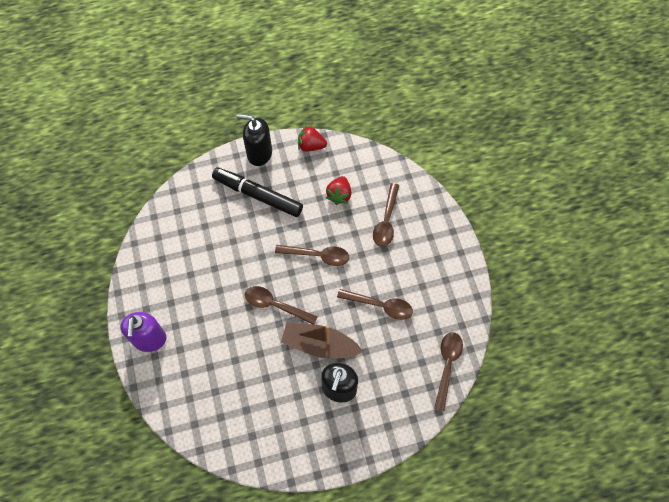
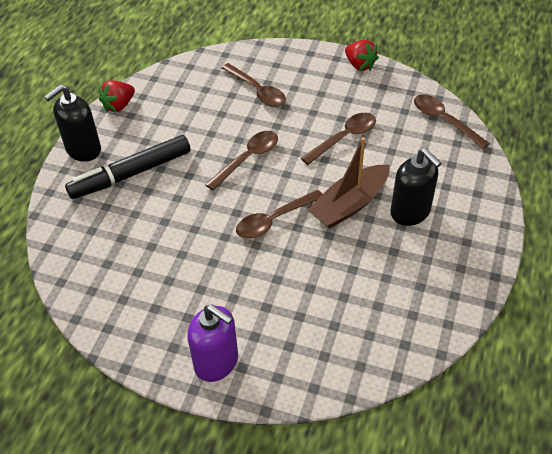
camera: 55 degrees left, 15 degrees down
red strawberry [326,176,351,205] -> red strawberry moved to [345,40,379,71]

